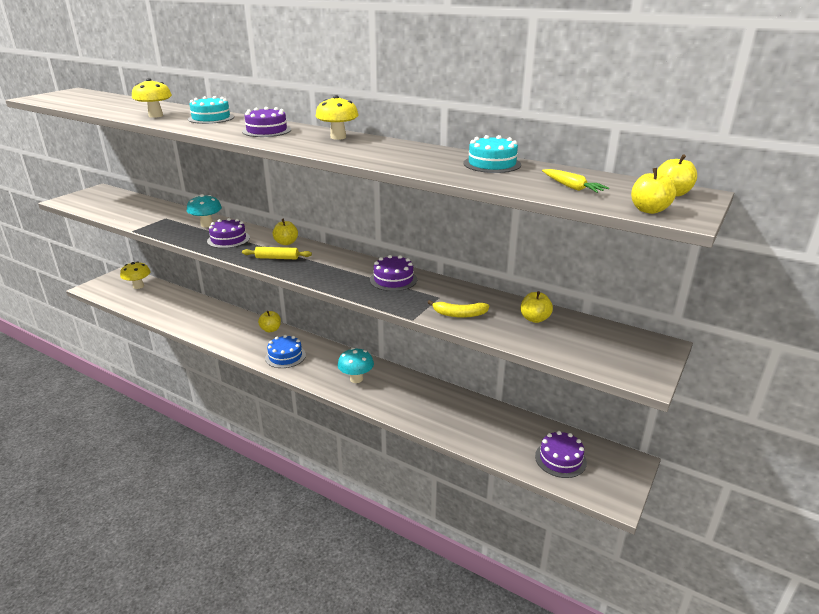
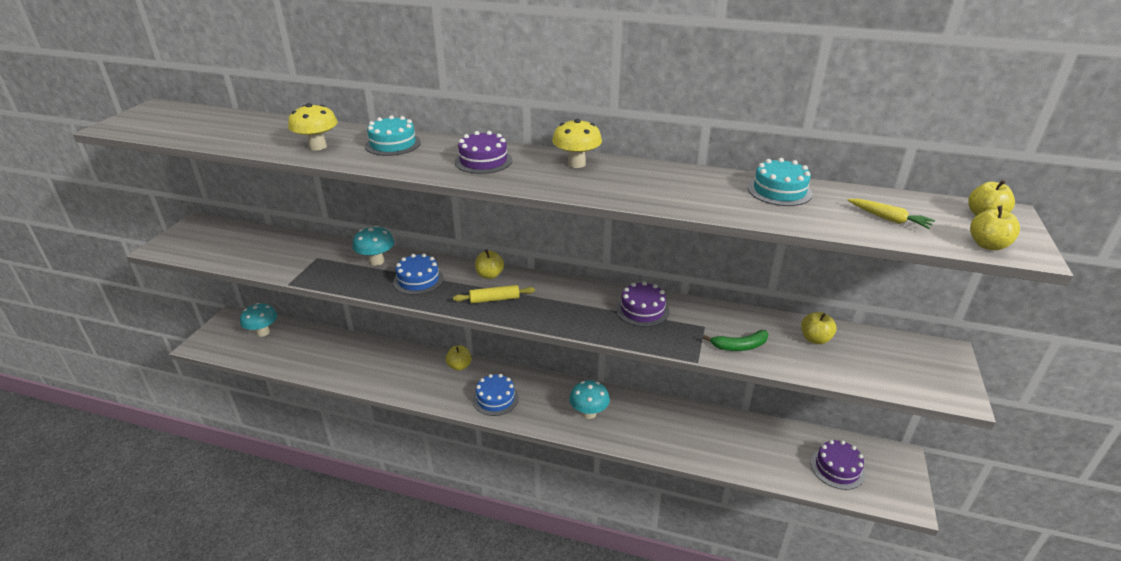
camera: 15 degrees left, 5 degrees up
yellow mushroom [120,261,151,289] -> turquoise mushroom [240,303,277,337]
purple cake [207,218,250,248] -> blue cake [393,254,444,295]
yellow banana [427,300,489,318] -> green banana [703,330,768,351]

